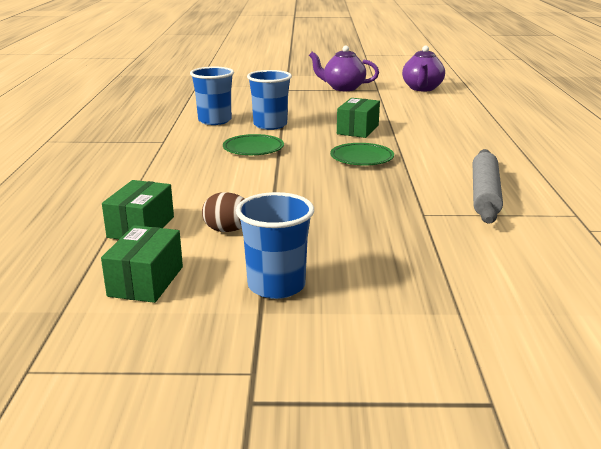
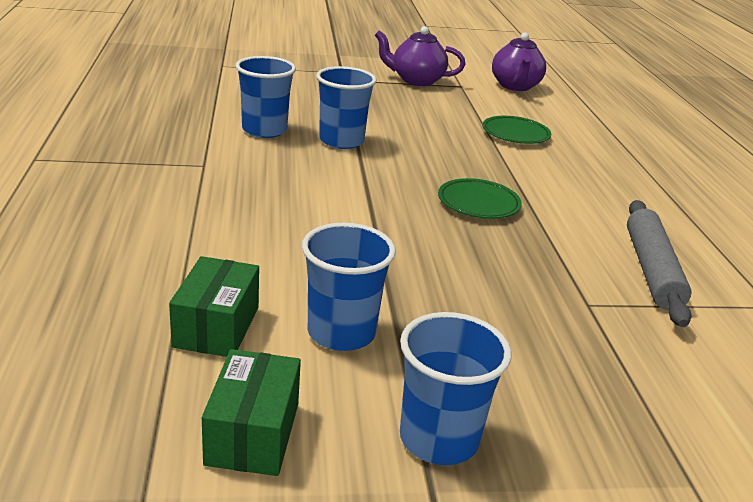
camera: 10 degrees left, 5 degrees up
brown egg [202,192,245,232] -> blue cup [302,223,396,351]
green plate [223,134,284,155] -> green plate moved to [482,116,551,144]
green box [337,98,380,138] -> none

